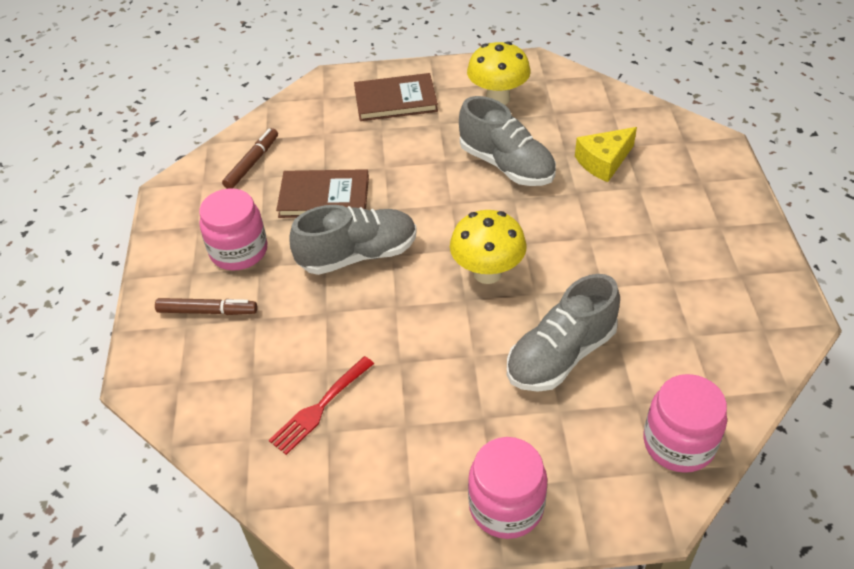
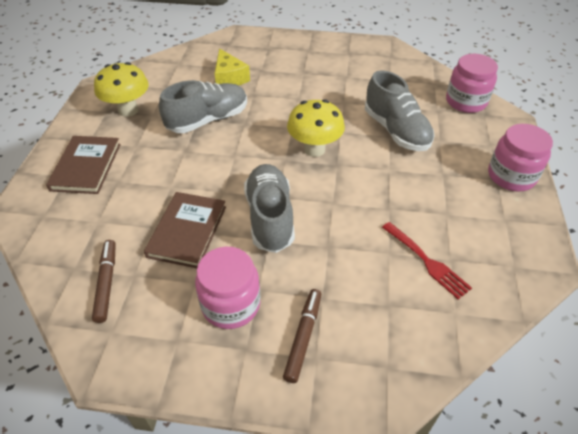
camera: 80 degrees left, 0 degrees up
brown marker [222,128,278,189] -> brown marker turned 45 degrees clockwise [92,240,116,323]

